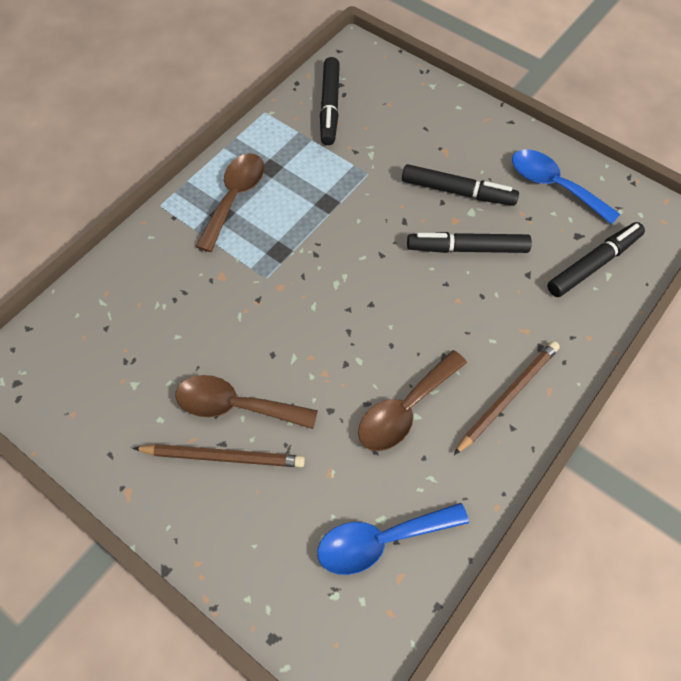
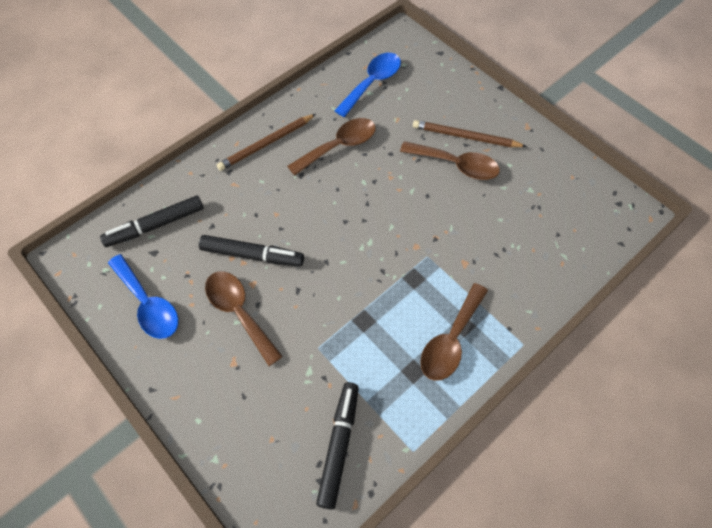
camera: 170 degrees left, 0 degrees up
blue spoon [317,503,469,575] -> blue spoon turned 45 degrees counterclockwise [334,53,401,117]
black marker [402,164,519,206] -> brown spoon [205,271,283,366]

